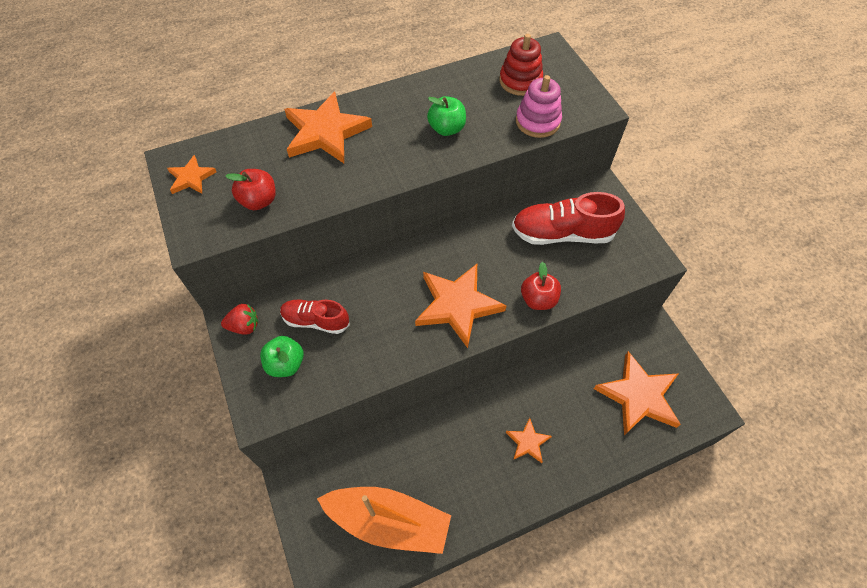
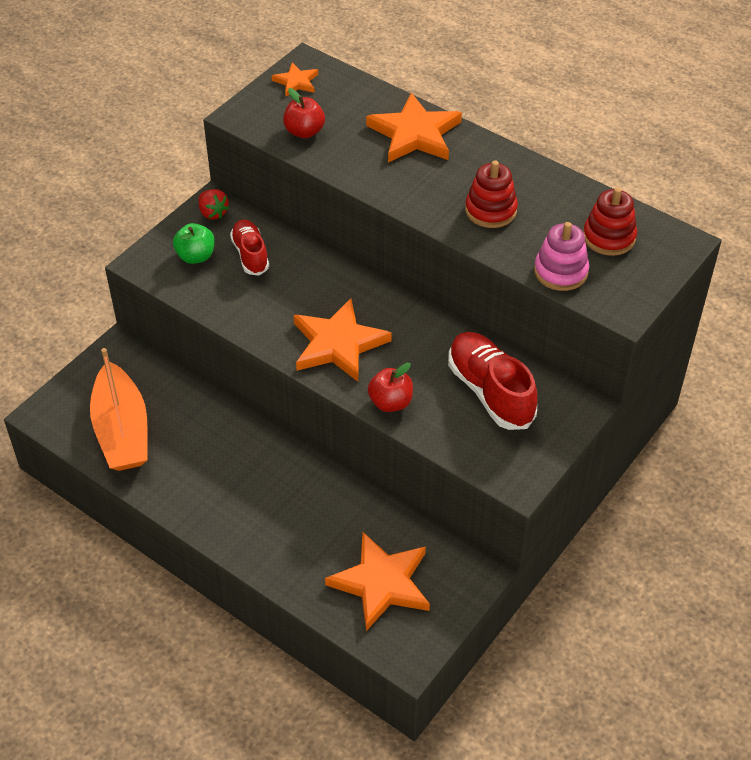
camera: 60 degrees right, 10 degrees down
green apple [427,96,466,136] -> red stacking toy [465,161,518,228]
orange star [506,418,552,463] -> none

